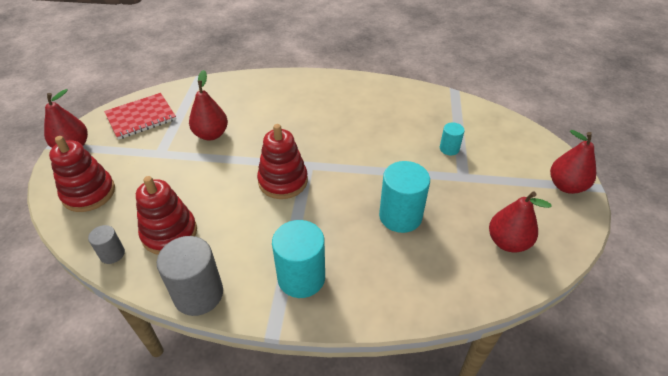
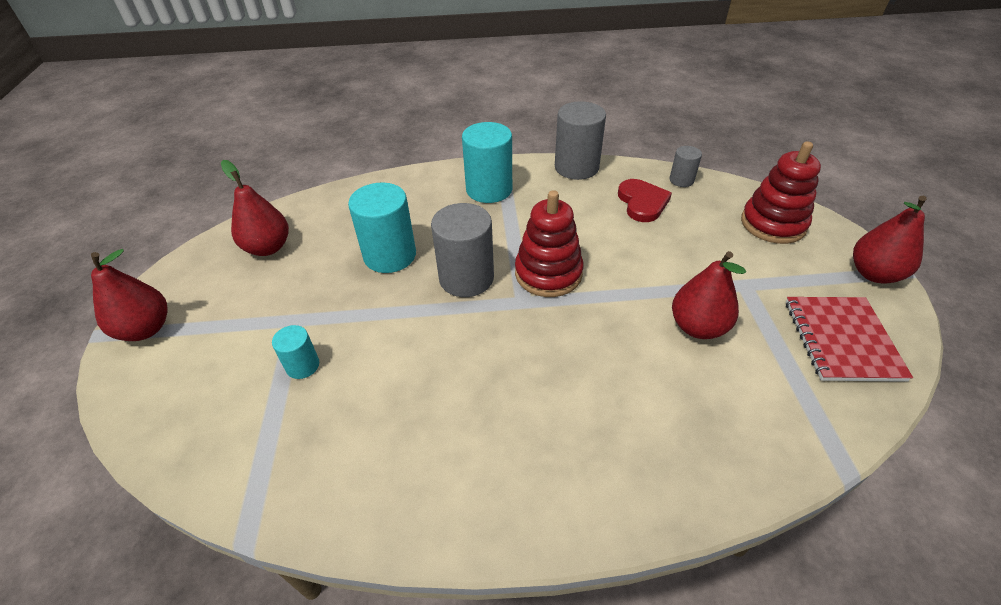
camera: 170 degrees right, 0 degrees up
red notebook [104,93,176,140] -> red notebook turned 45 degrees counterclockwise [786,297,913,382]
red stacking toy [136,176,197,255] -> red heart [618,179,672,222]
none -> grey cylinder [431,203,494,297]

